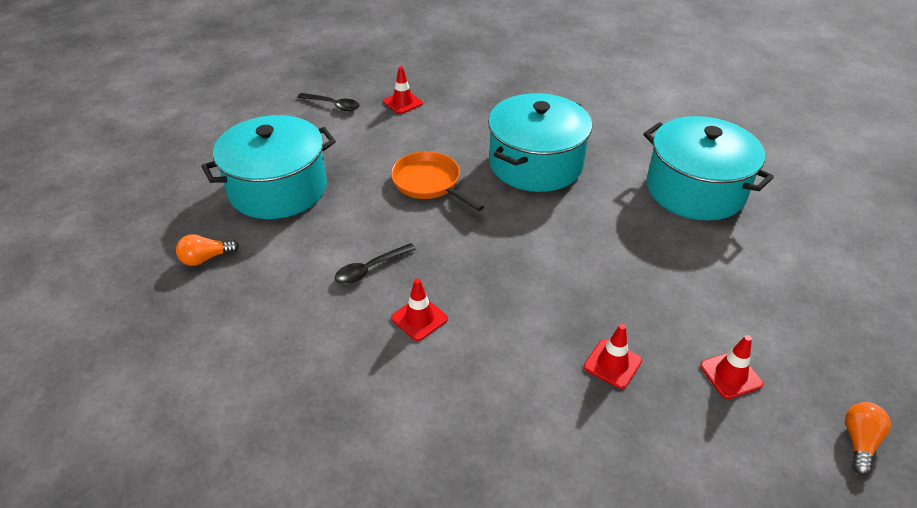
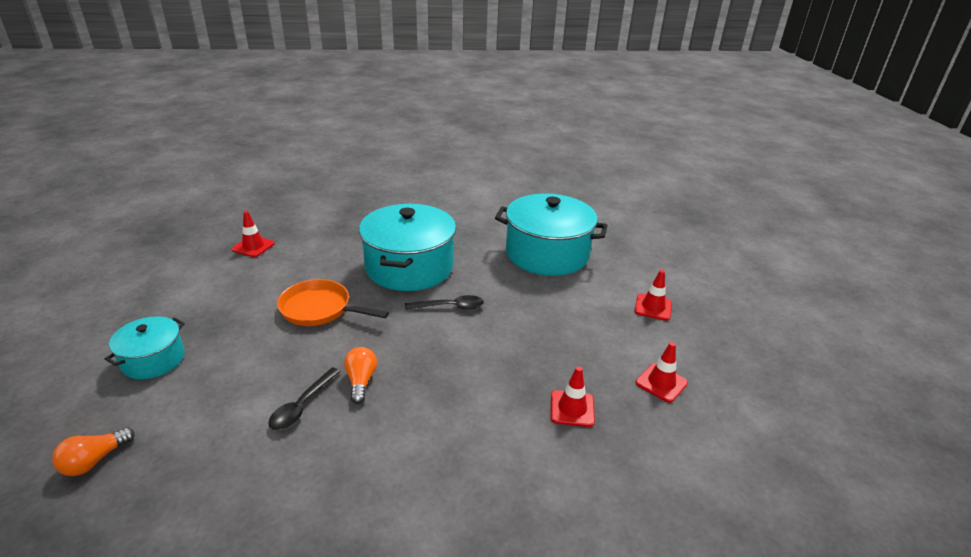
camera: 30 degrees left, 10 degrees down
turquoise pot [201,115,336,219] -> turquoise pot [105,316,185,379], size x0.53
black spoon [298,93,360,111] -> black spoon moved to [405,295,484,310]
red traffic cone [391,278,448,341] -> red traffic cone moved to [634,270,672,321]
orange light bulb [845,402,891,475] -> orange light bulb moved to [344,347,377,404]

